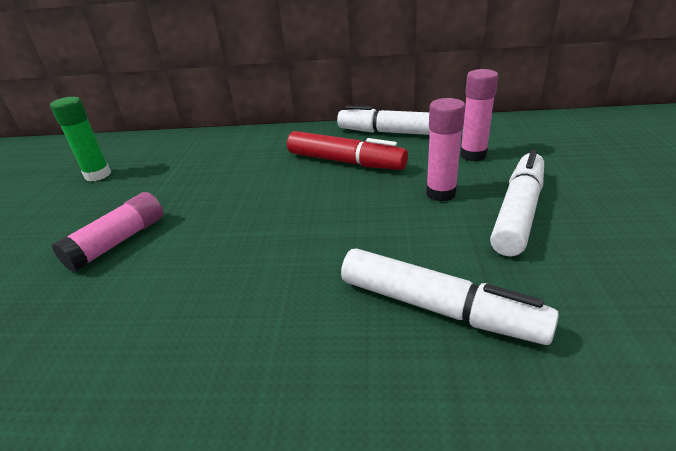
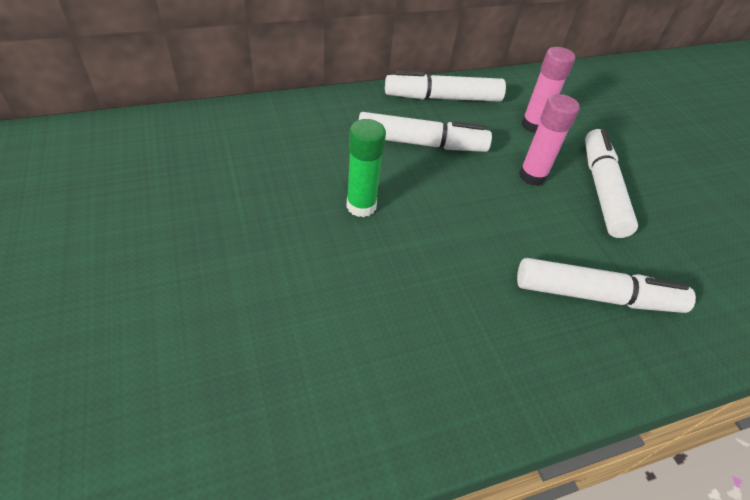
camera: 30 degrees left, 15 degrees up
green glue stick [50,97,111,182] -> green glue stick moved to [346,119,386,217]
pink glue stick [52,192,163,272] -> none
red marker [287,131,408,170] -> white marker [359,112,492,152]

